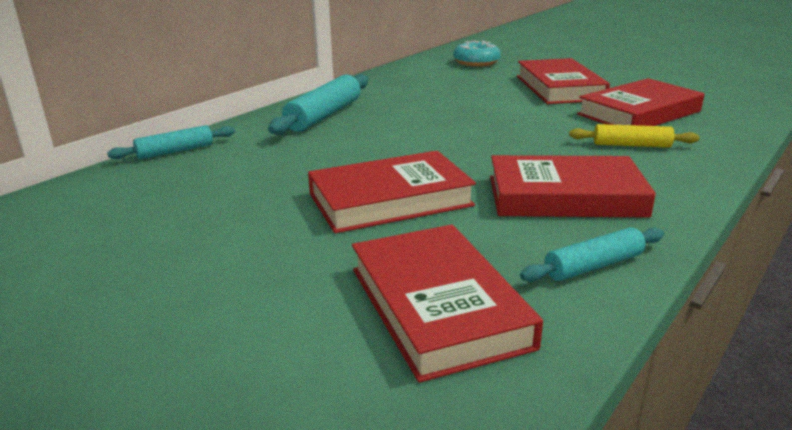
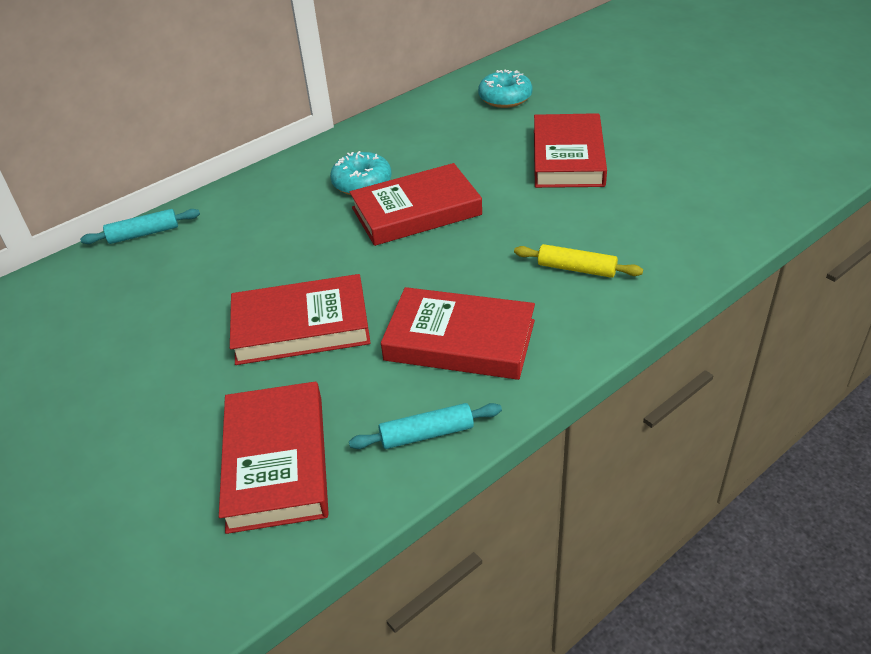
camera: 15 degrees right, 15 degrees up
turquoise rolling pin [268,74,368,135] -> none
red book [577,78,704,126] -> red book moved to [350,163,482,246]
none -> turquoise donut [330,151,392,195]

